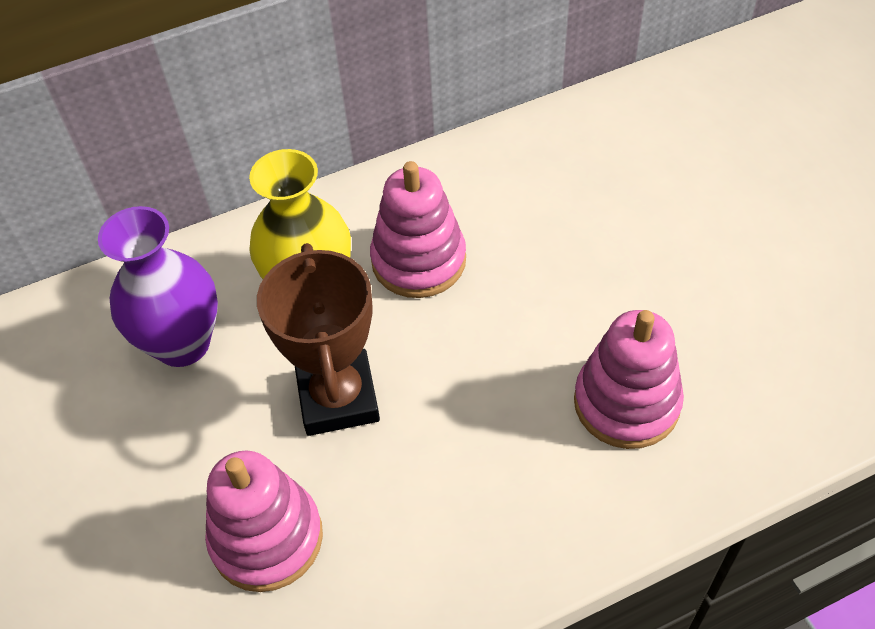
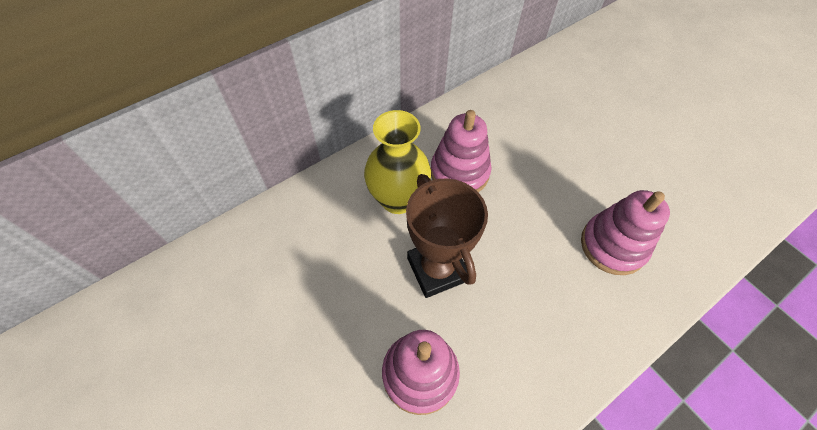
camera: 15 degrees left, 5 degrees up
purple vase [98,206,218,367] -> none

